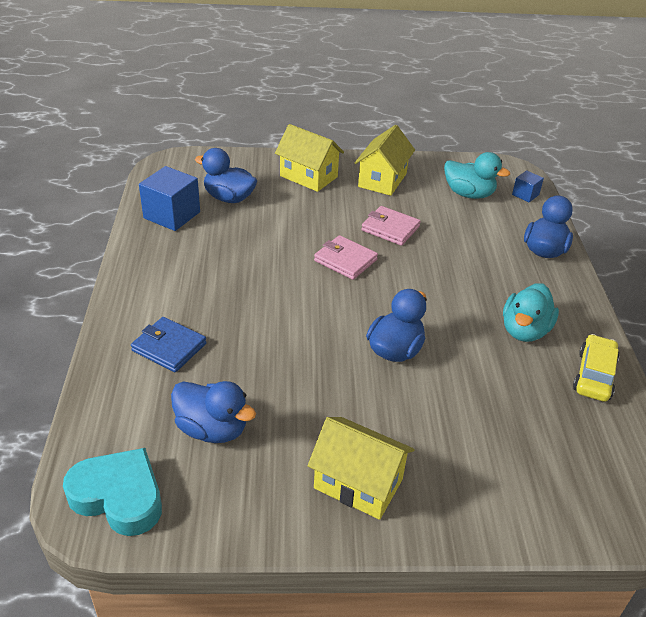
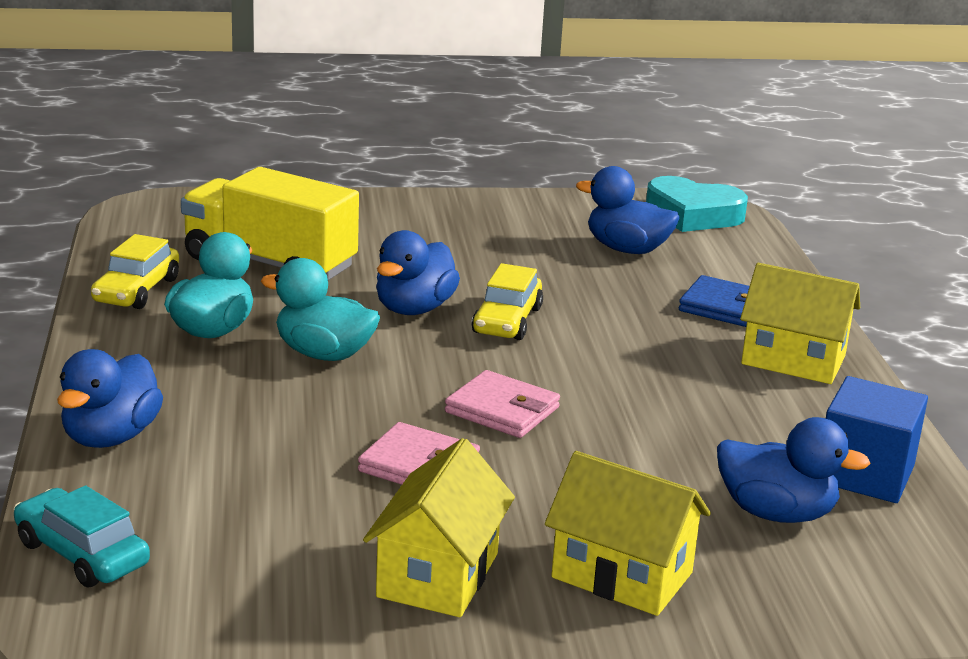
camera: 175 degrees right, 15 degrees down
yellow house [308,417,415,520] -> yellow house moved to [740,263,860,384]
turquoise duck [444,152,510,199] -> turquoise duck moved to [261,258,380,361]
blue cube [512,170,544,202] -> turquoise car [13,485,150,587]
none -> yellow truck [181,167,359,280]
none -> yellow car [472,263,543,340]

